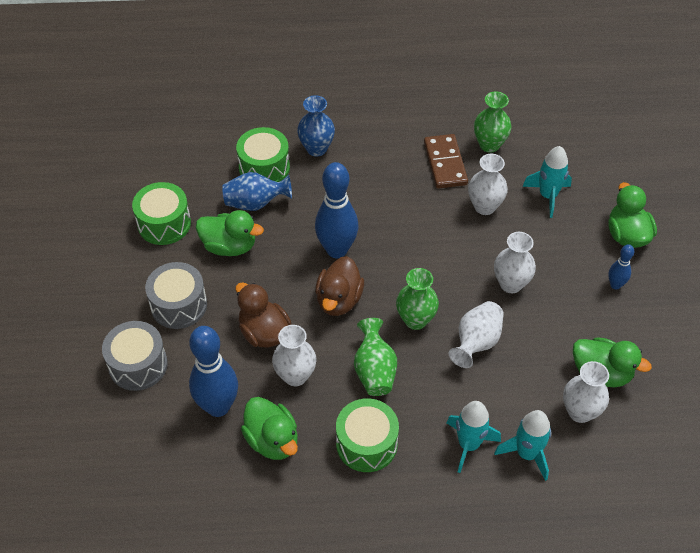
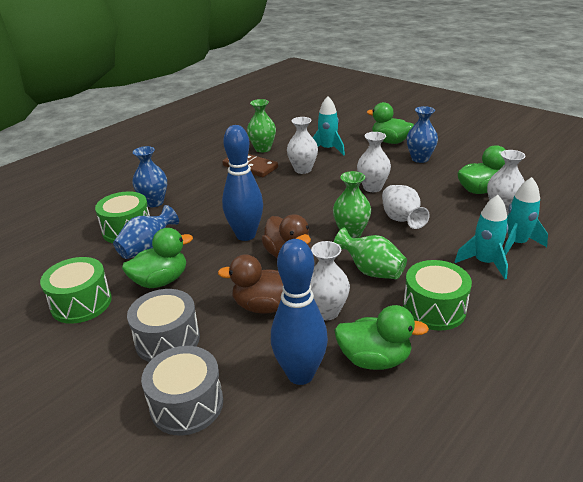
camera: 45 degrees left, 20 degrees down
blue bowling pin [608,244,634,289] -> blue vase [407,106,438,163]

